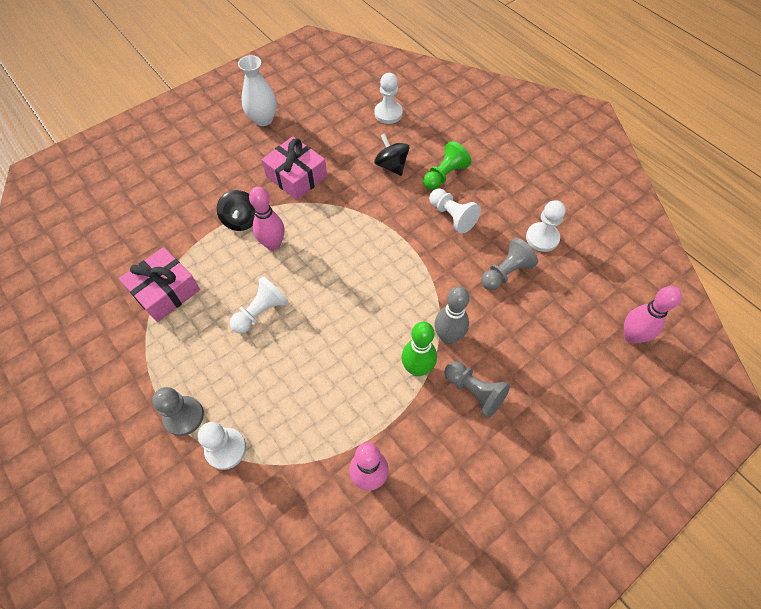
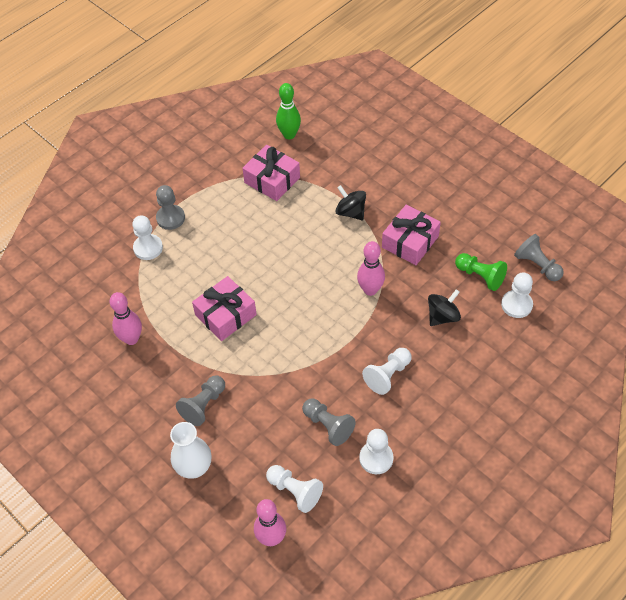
camera: 85 degrees right, 5 degrees down
black spinning top [217,190,255,231] -> black spinning top turned 60 degrees clockwise [335,185,366,220]
white pawn [230,276,288,334] -> white pawn moved to [266,465,323,513]
white vase [238,55,277,126] -> white vase moved to [170,422,212,479]
pink bowling pin [249,186,285,251] -> pink bowling pin moved to [357,241,385,296]
green bowling pin [402,322,437,376] -> green bowling pin moved to [276,83,301,139]
green pawn [423,141,471,190] -> green pawn moved to [455,253,507,291]
grey bowling pin [434,287,470,344] -> none
none -> pink gift [192,276,257,341]
none -> grey pawn [514,234,564,281]

